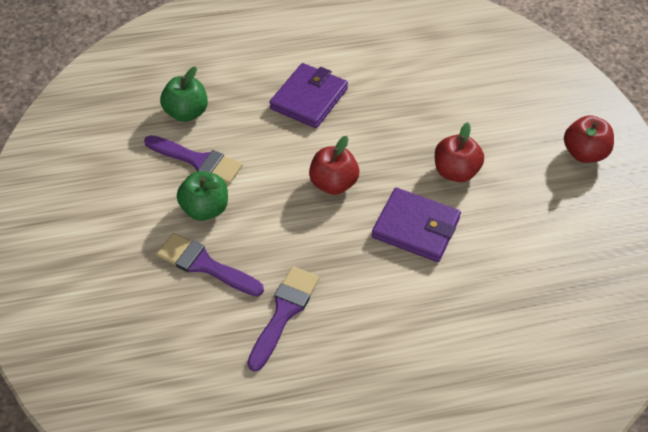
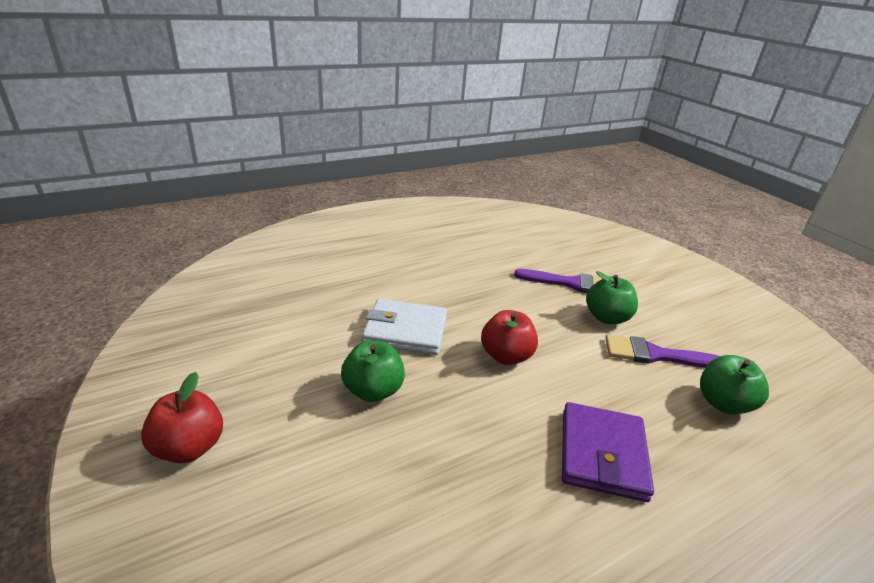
camera: 160 degrees right, 20 degrees down
purple brush [247,266,319,372] -> none
purple wallet [372,188,461,262] -> white wallet [362,299,447,355]
red apple [435,122,484,182] -> green apple [341,340,405,402]

